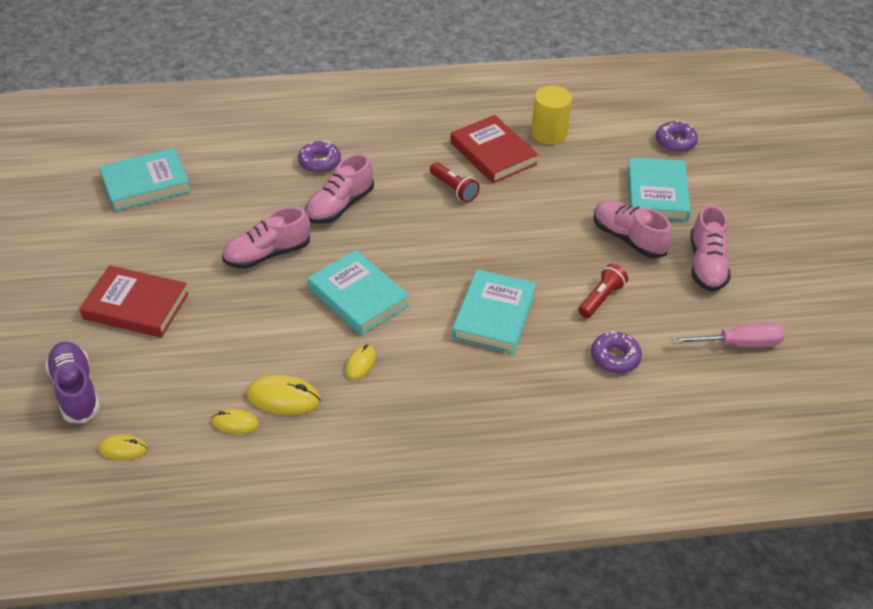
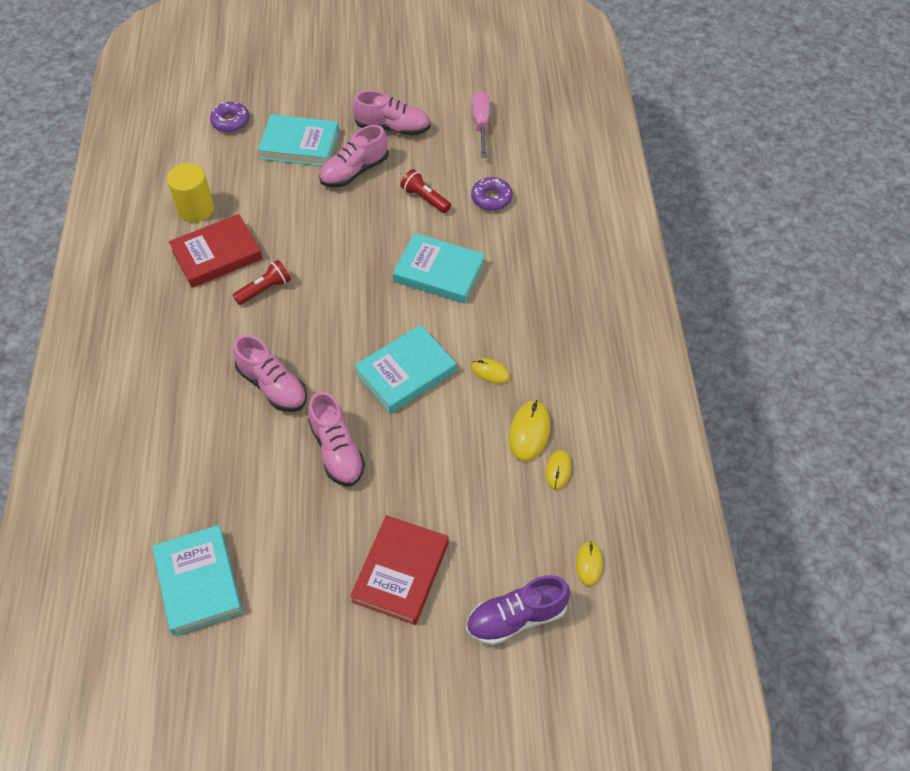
camera: 85 degrees left, 10 degrees up
purple donut [298,141,341,173] -> none

